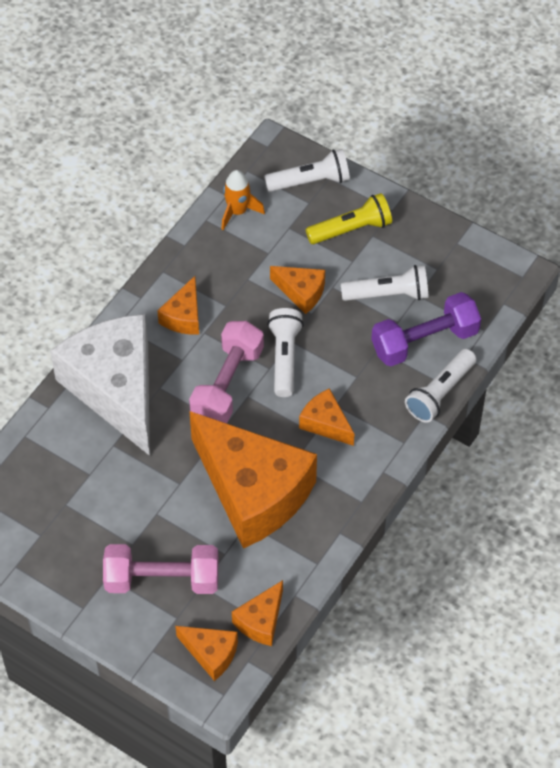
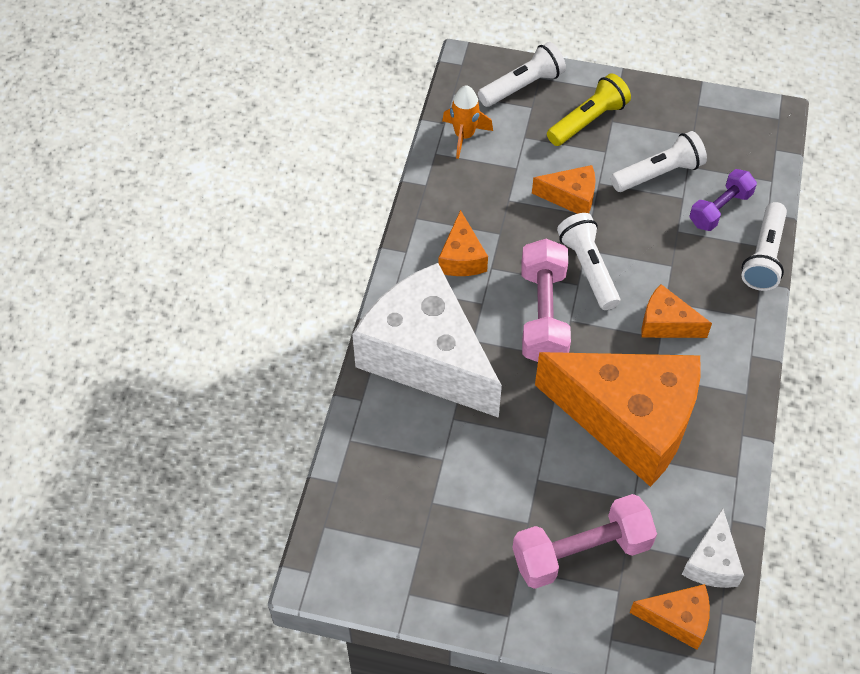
camera: 20 degrees left, 0 degrees up
orange cheese [232,580,283,646] -> white cheese [682,508,744,588]
purple dumbbell [371,292,481,366] -> purple dumbbell [690,169,757,231], size x0.64

